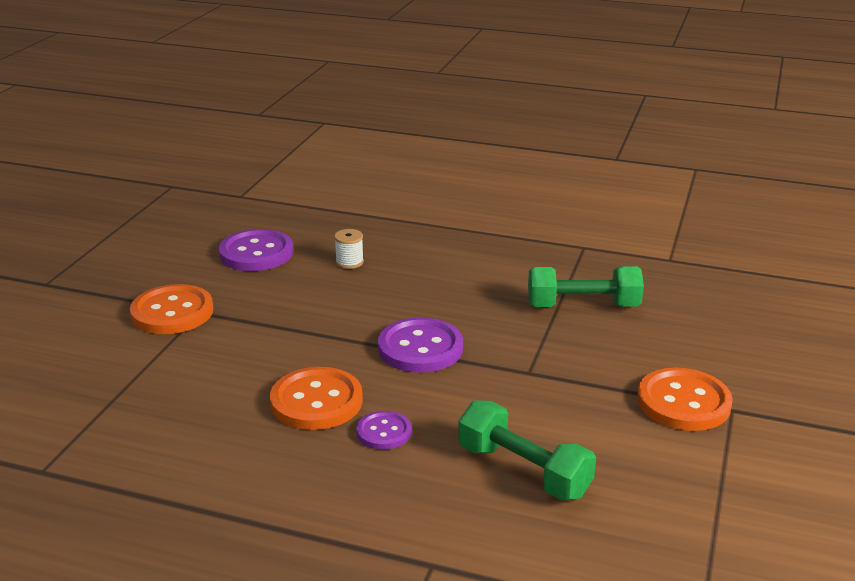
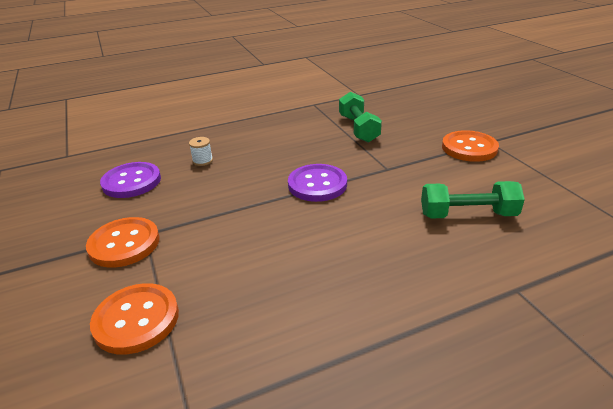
camera: 40 degrees left, 5 degrees up
orange button [270,367,363,430] -> orange button moved to [90,283,179,355]
purple button [356,411,411,450] -> none
green dumbbell [528,266,644,307] -> green dumbbell turned 60 degrees counterclockwise [339,91,382,143]

